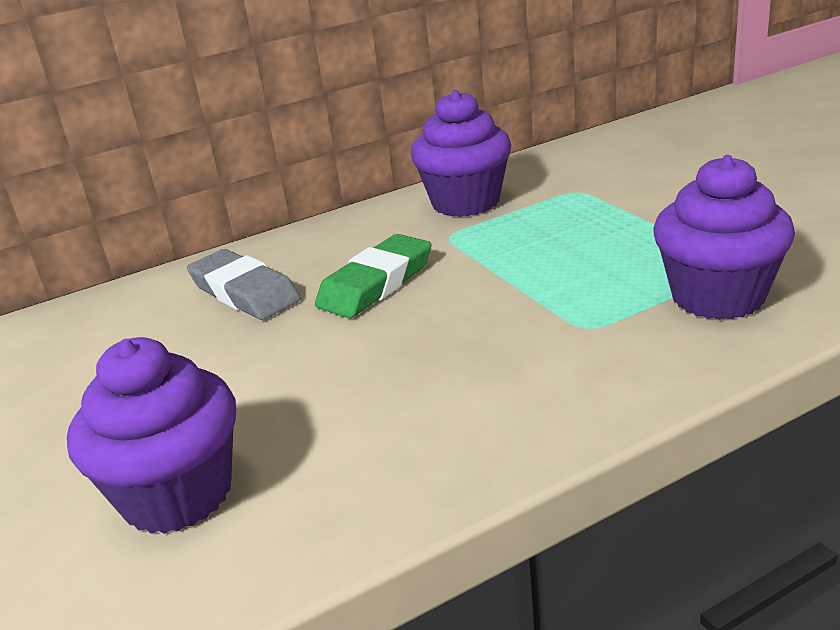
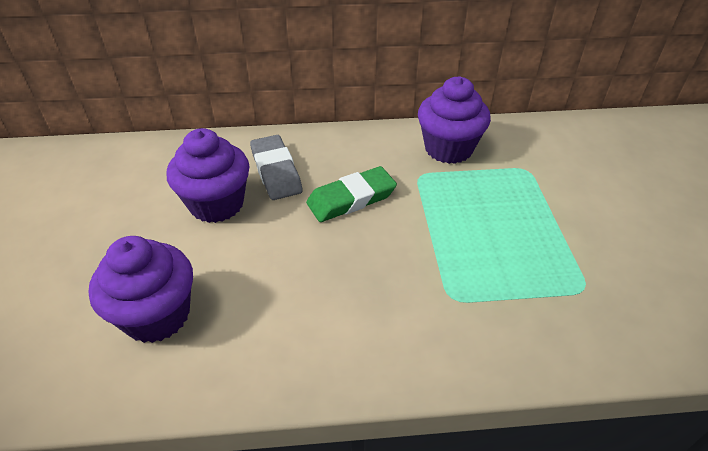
camera: 20 degrees right, 15 degrees up
purple cupcake [653,155,795,320] -> purple cupcake moved to [167,128,250,223]

